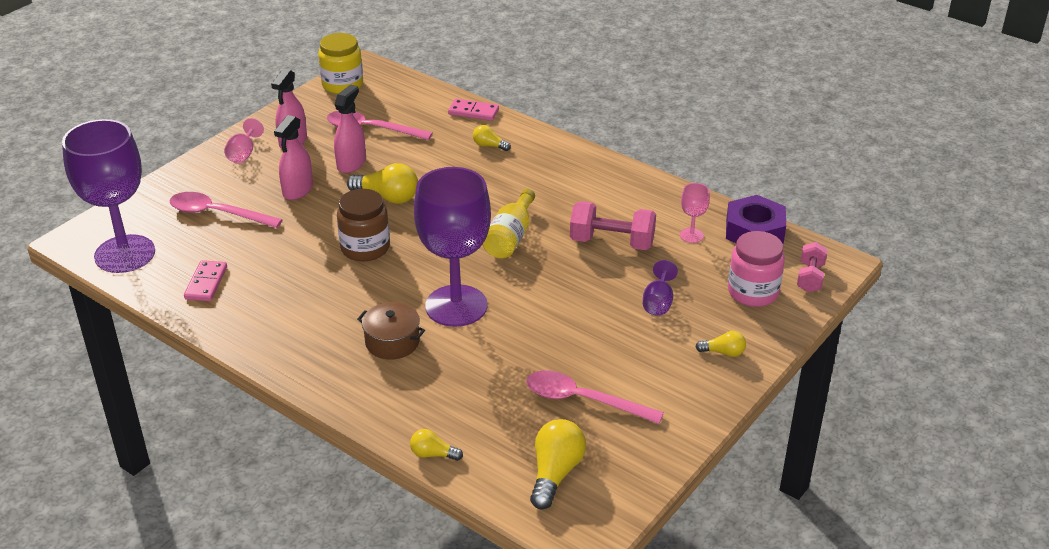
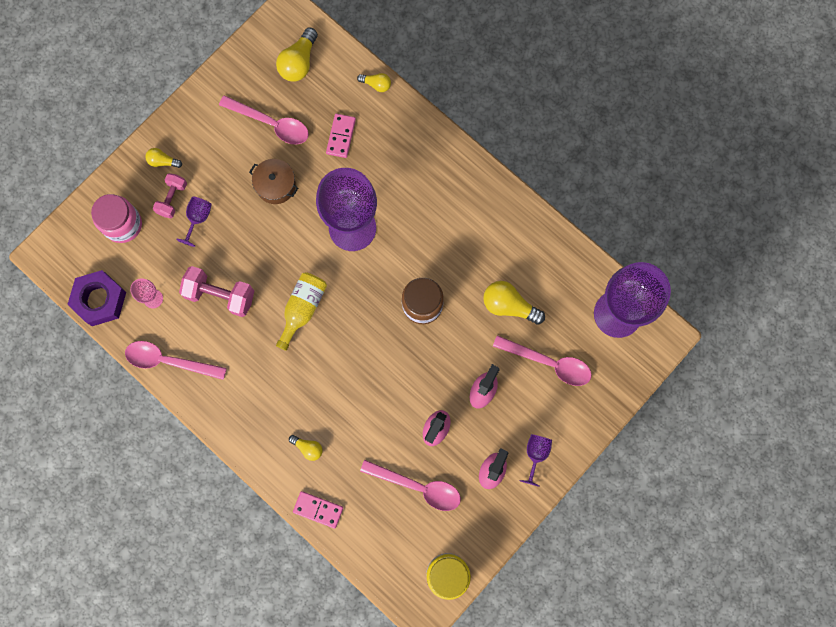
camera: 175 degrees left, 40 degrees up
pink domino [184,260,227,301] -> pink domino moved to [326,113,356,158]
pink goblet [224,118,264,163] -> purple goblet [520,434,552,487]
yellow light bulb [347,163,418,204] -> yellow light bulb moved to [483,281,545,325]
brown pot [357,302,425,360] -> brown pot moved to [249,159,298,204]
pink dumbbell [797,242,828,292] -> pink dumbbell moved to [153,173,187,218]
none -> pink spoon [125,341,227,380]

